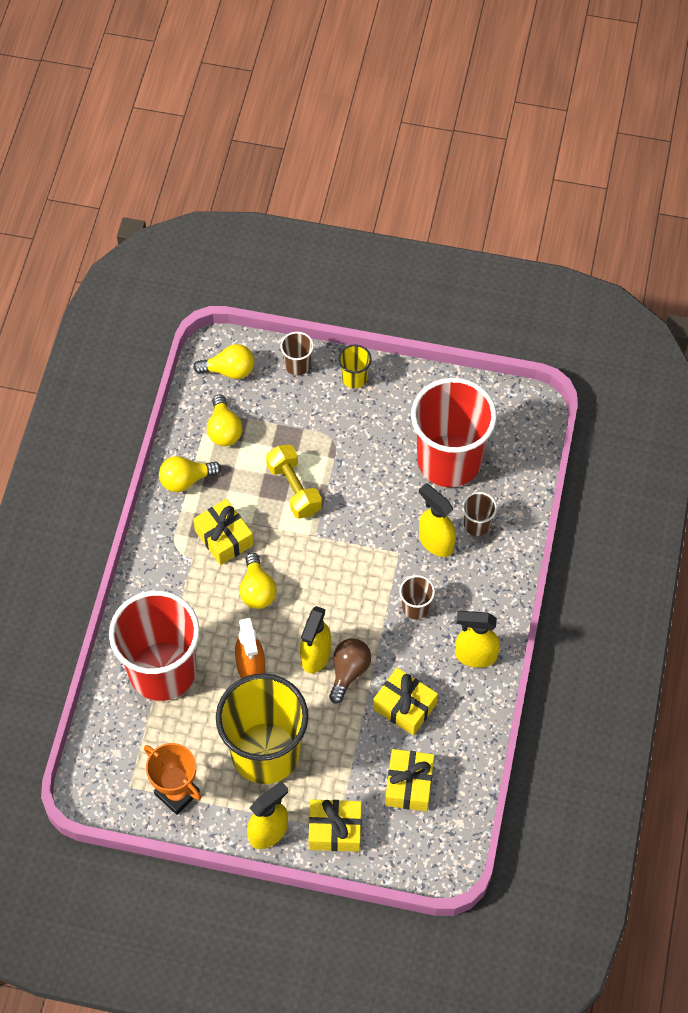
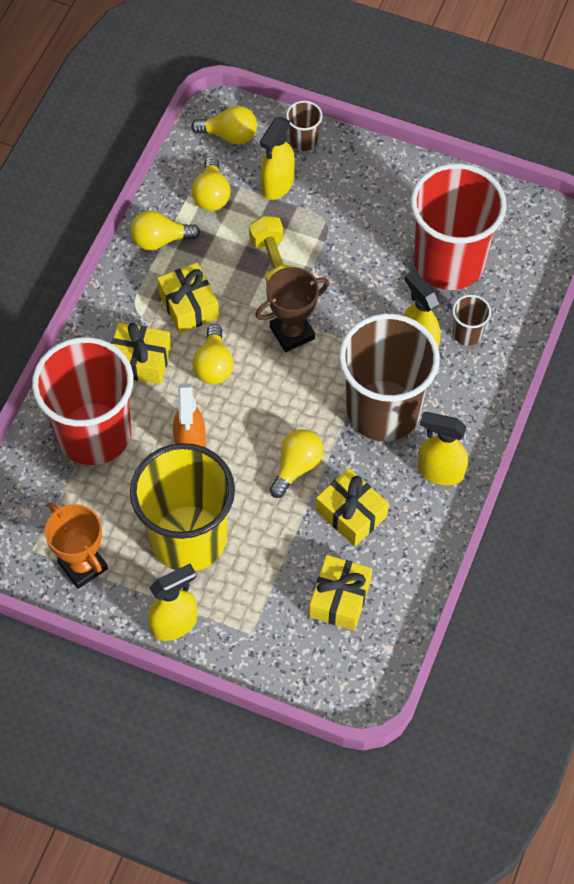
camera: 10 degrees right, 0 degrees up
yellow spray bottle [300,606,331,674] -> yellow spray bottle moved to [260,117,295,200]
yellow gift [308,800,362,852] -> yellow gift moved to [111,322,172,384]
brown light bulb [329,638,371,703] -> yellow light bulb [269,429,323,498]
yellow cup [338,345,372,389] -> none
brown cup [399,575,435,620] -> brown cup [339,314,440,441], size x2.44
none -> brown trophy [255,267,329,352]

